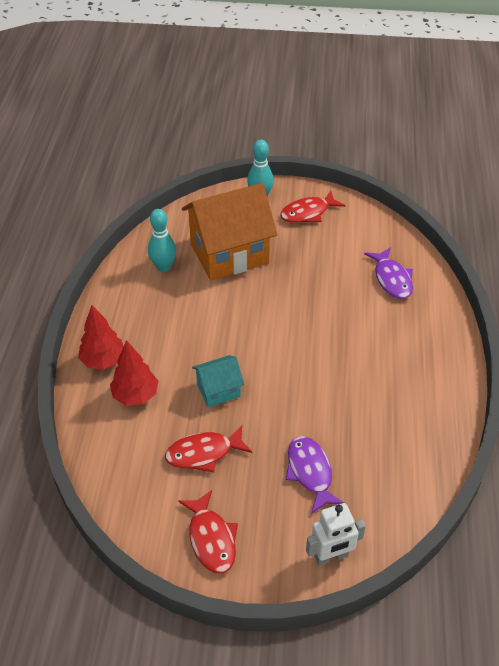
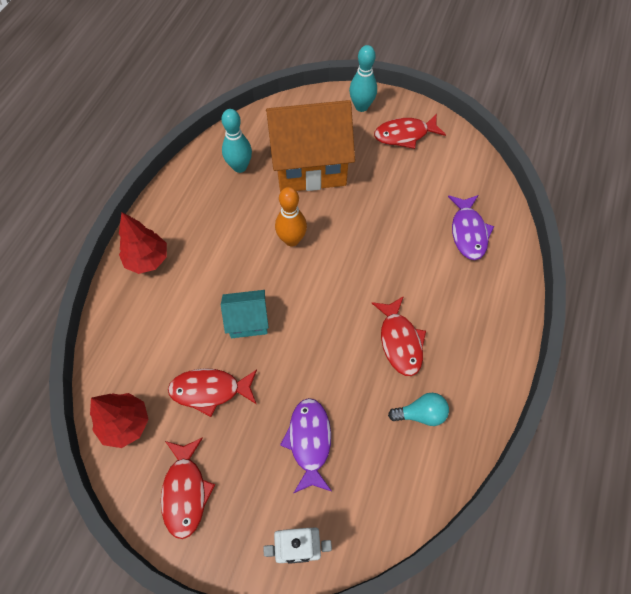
camera: 15 degrees right, 15 degrees up
red tree [110,340,158,406] -> red tree moved to [90,393,149,448]
none -> orange bowling pin [275,187,307,246]
none -> red fish [372,296,426,376]
none -> turquoise light bulb [388,393,449,426]

